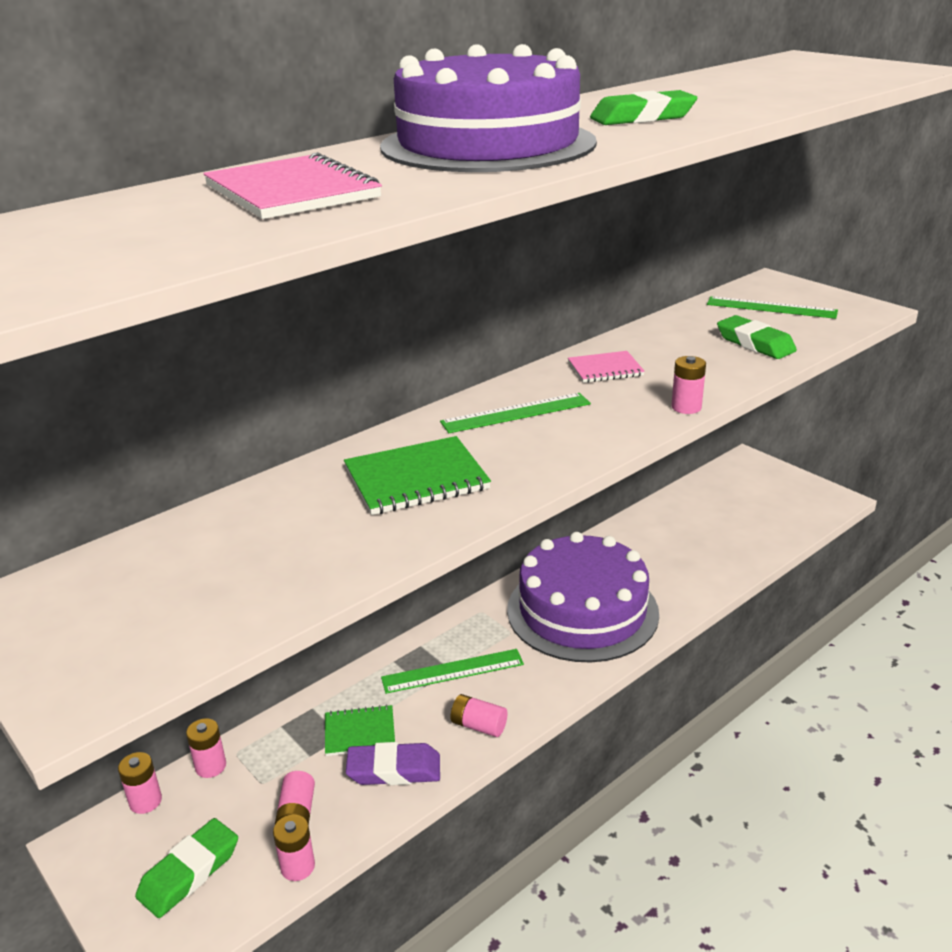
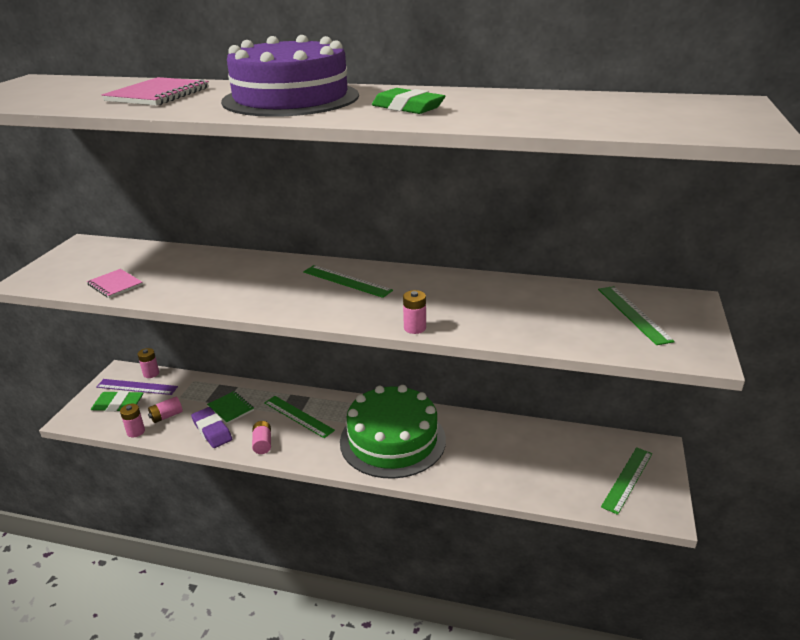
camera: 55 degrees right, 0 degrees up
pink battery [186,718,226,778] -> none
green notebook [344,436,491,515] -> none
purple cake [507,532,659,662] -> green cake [340,385,446,479]
pink notebook [568,351,645,383] -> pink notebook moved to [87,269,143,298]
green eraser [717,315,797,359] -> none
none -> purple ruler [96,379,178,395]
none -> green ruler [601,447,652,515]

